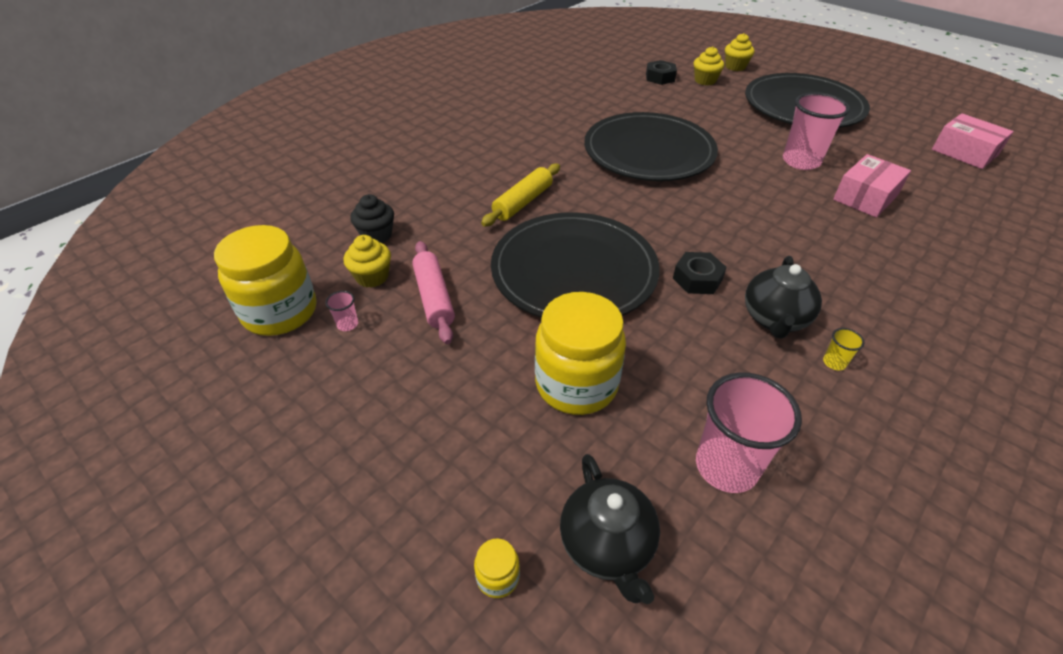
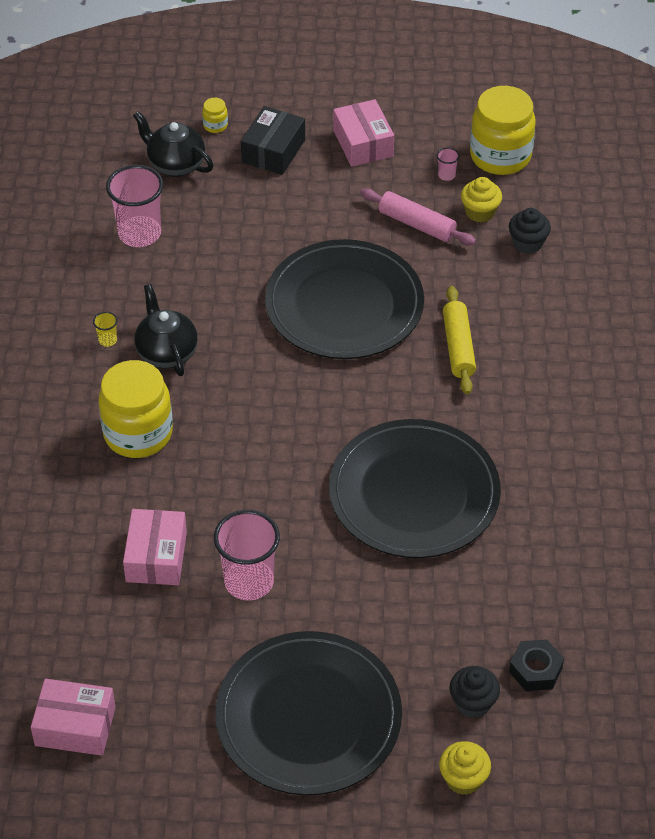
camera: 140 degrees right, 5 degrees up
yellow jar [535,292,626,415] -> yellow jar moved to [98,360,173,458]
black nut [673,252,727,294] -> none
yellow cupcake [694,46,724,85] -> black cupcake [450,666,500,718]
none -> black box [241,106,305,175]
none -> pink box [333,99,394,167]

